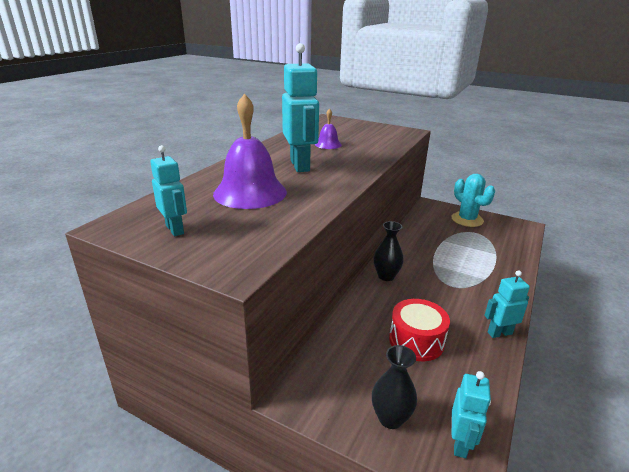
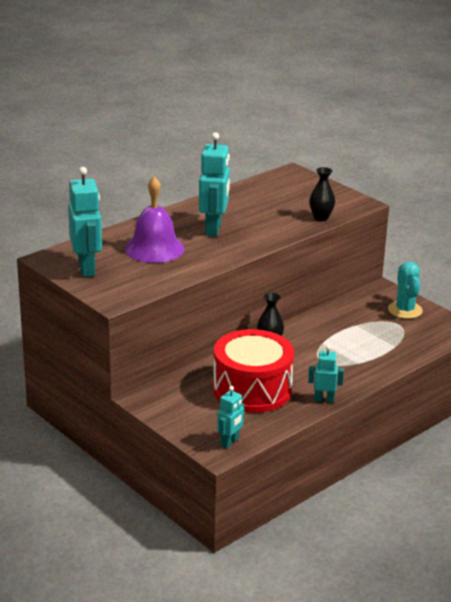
camera: 20 degrees right, 0 degrees up
turquoise robot [150,145,187,236] -> turquoise robot [68,167,102,277], size x1.78
purple bell [315,108,342,149] -> none
black vase [372,345,417,429] -> black vase moved to [309,167,335,221]
red drum [389,299,450,361] -> red drum [213,329,294,413], size x1.80

